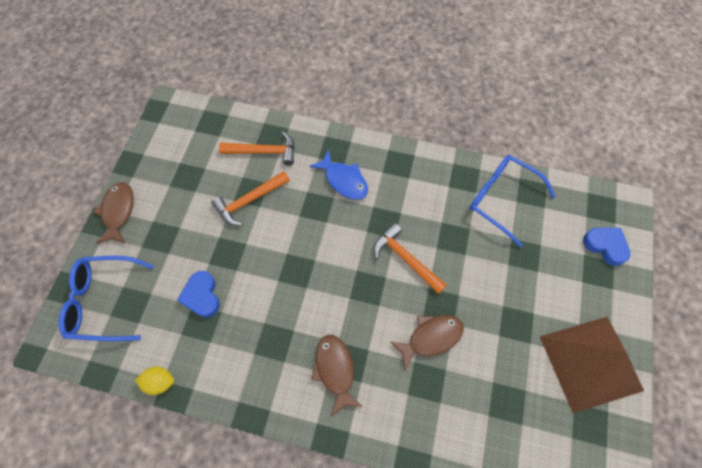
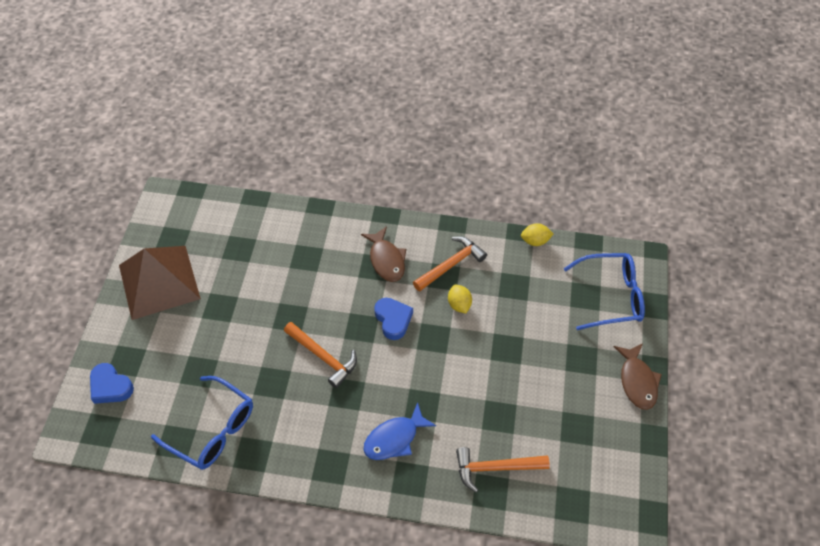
camera: 175 degrees right, 10 degrees down
blue heart [177,271,220,318] -> blue heart moved to [374,298,413,340]
orange hammer [211,171,290,225] -> orange hammer moved to [413,237,487,292]
blue fish [310,150,368,200] -> blue fish turned 75 degrees counterclockwise [363,402,436,460]
brown fish [390,315,464,370] -> none
none -> yellow lemon [448,285,472,314]

